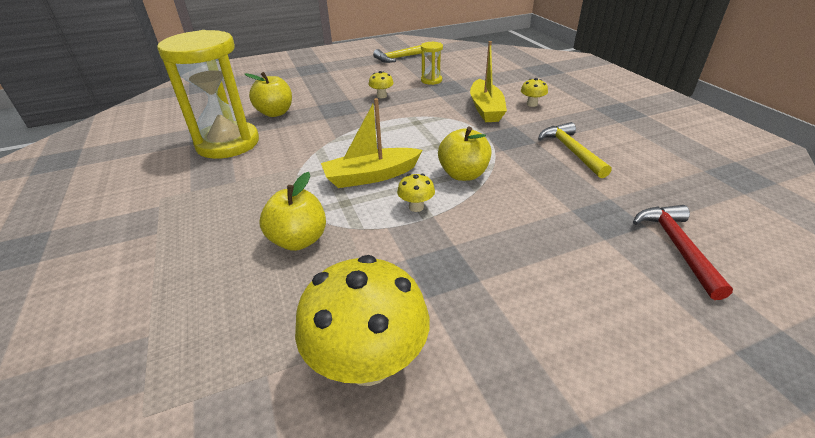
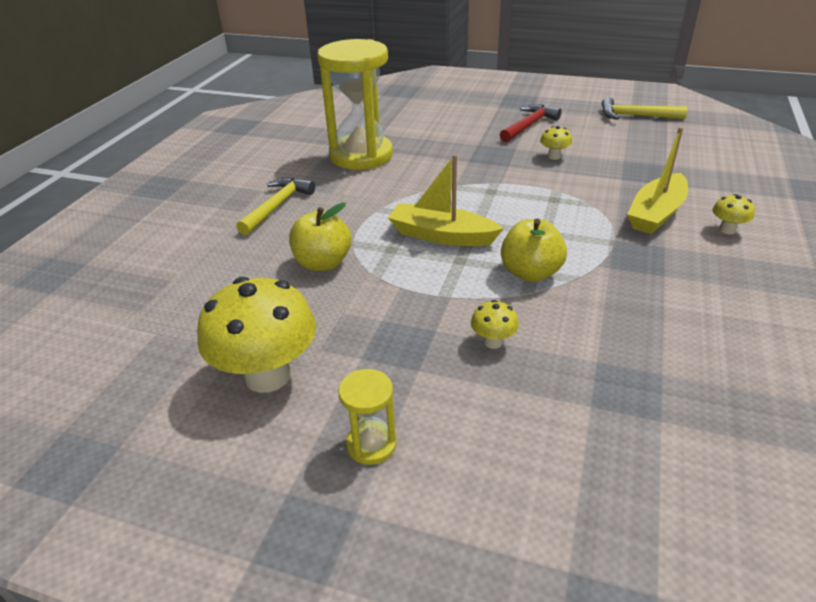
camera: 40 degrees right, 0 degrees up
yellow apple [245,72,292,117] -> none
yellow mushroom [397,174,435,212] -> yellow mushroom moved to [471,300,519,349]
yellow hourglass [421,42,443,85] -> yellow hourglass moved to [338,369,397,465]
yellow hammer [538,122,612,178] -> yellow hammer moved to [236,177,315,235]
red hammer [633,205,733,300] -> red hammer moved to [500,104,562,142]

